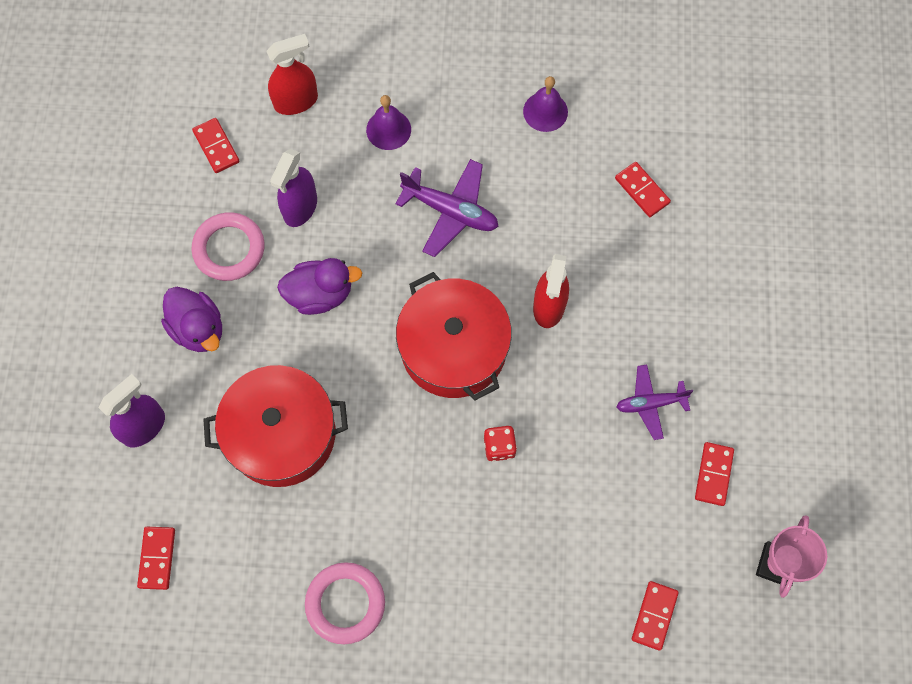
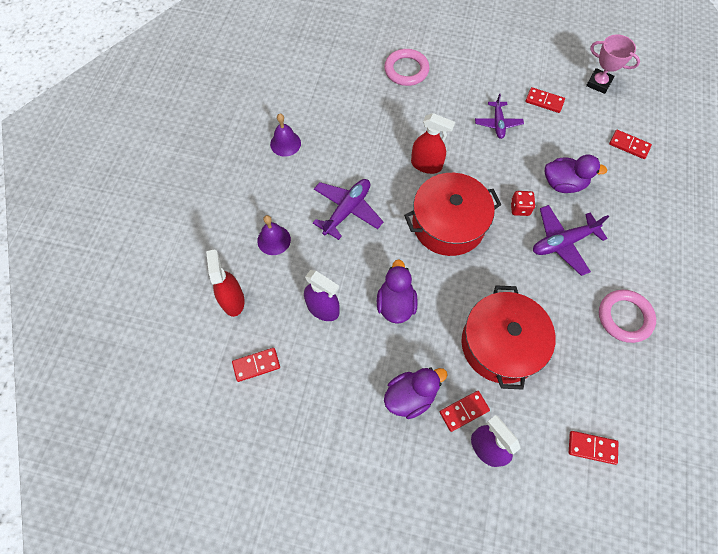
camera: 80 degrees left, 5 degrees down
pink ring [191,212,265,281] -> pink ring moved to [384,49,429,86]
red domino [615,162,671,217] -> red domino moved to [440,391,490,432]
none -> purple plane [533,205,609,276]
none -> purple duck [545,155,607,193]

